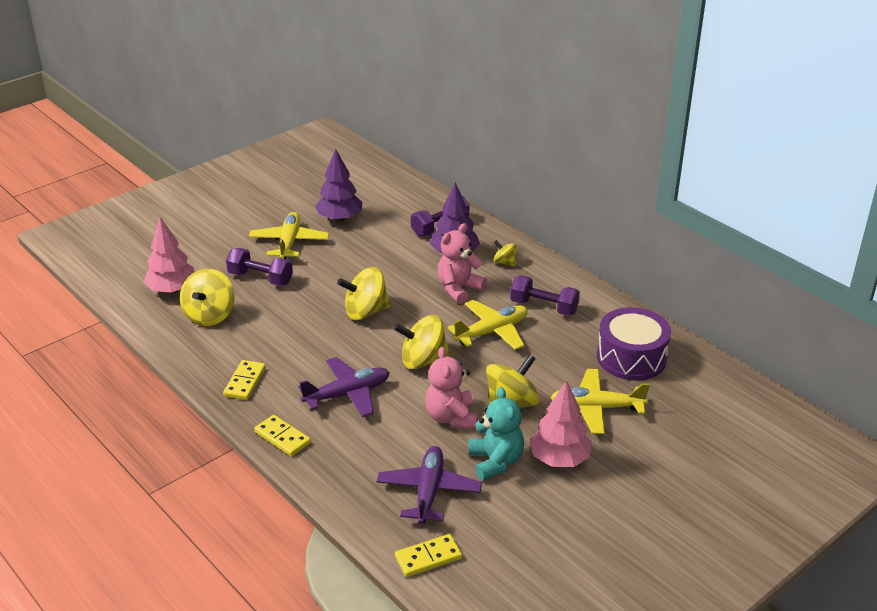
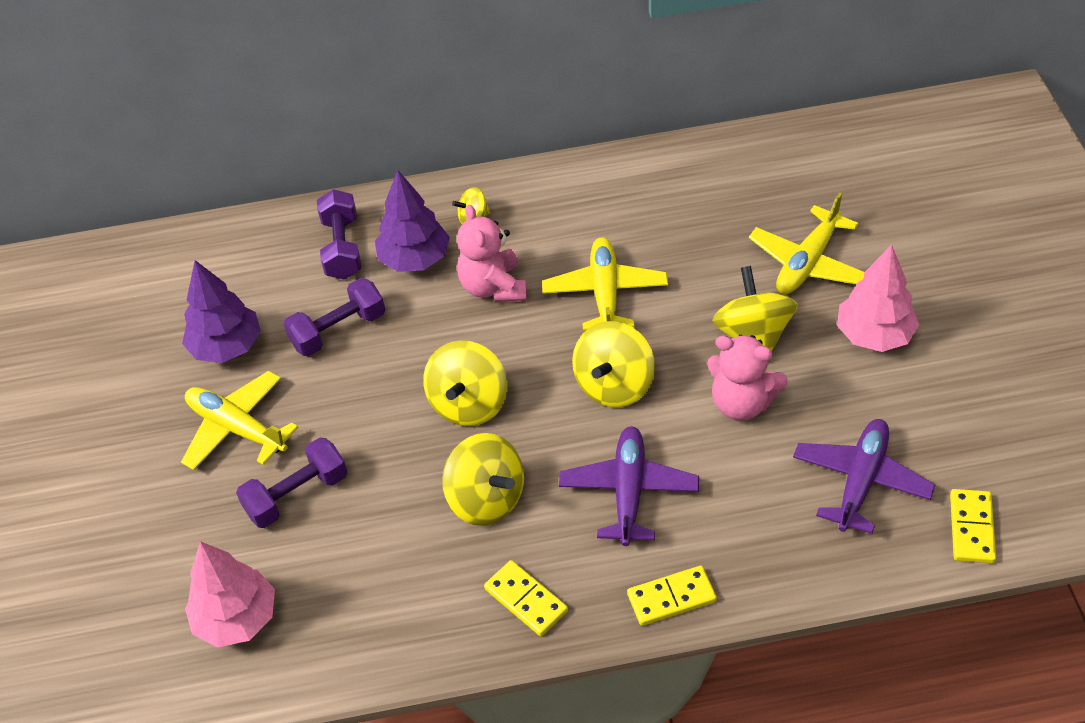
camera: 55 degrees left, 15 degrees up
yellow spinning top [180,269,235,326] -> yellow spinning top moved to [442,433,524,526]
purple plane [377,446,482,524] -> purple plane turned 75 degrees clockwise [793,419,935,534]
turquoise teddy bear [468,387,524,481] -> none
purple dumbbell [510,275,580,316] -> purple dumbbell moved to [283,278,385,356]
purple drum [597,307,671,380] -> none

